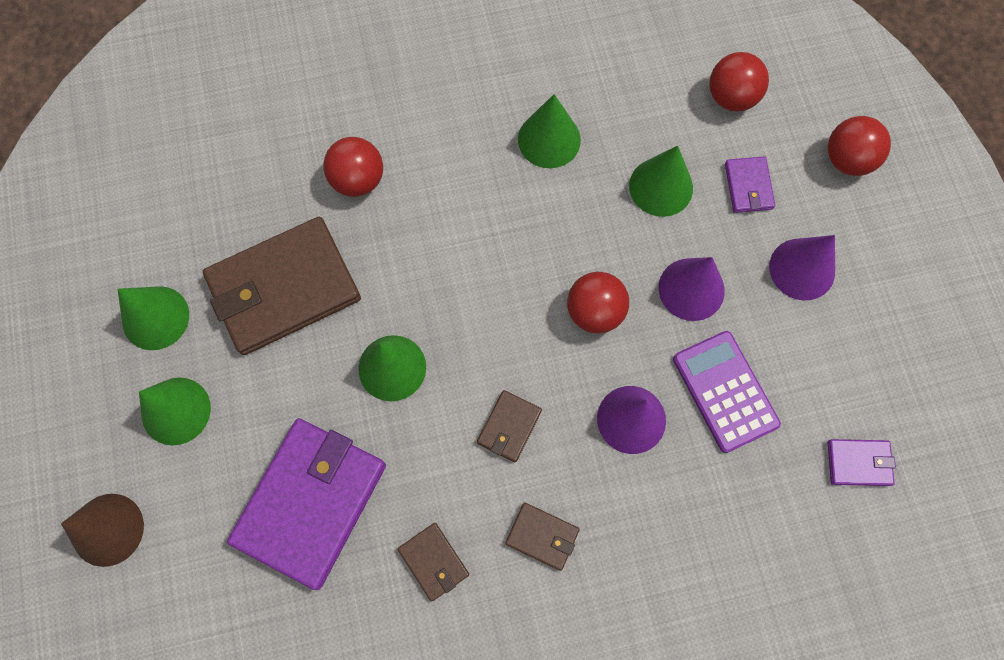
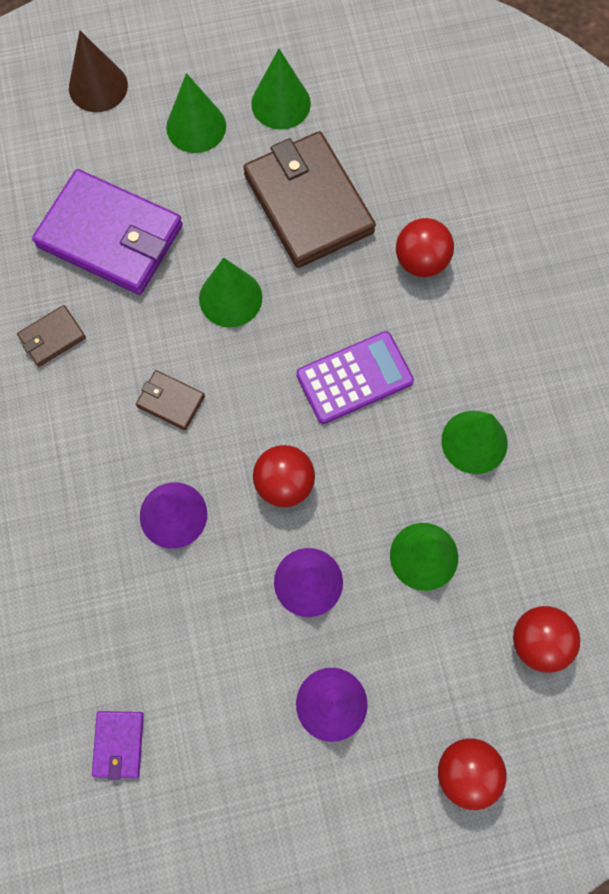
camera: 90 degrees right, 0 degrees up
brown wallet [505,502,580,571] -> none
purple calculator [673,331,781,453] -> purple calculator moved to [296,331,414,424]
purple wallet [725,156,775,213] -> none

